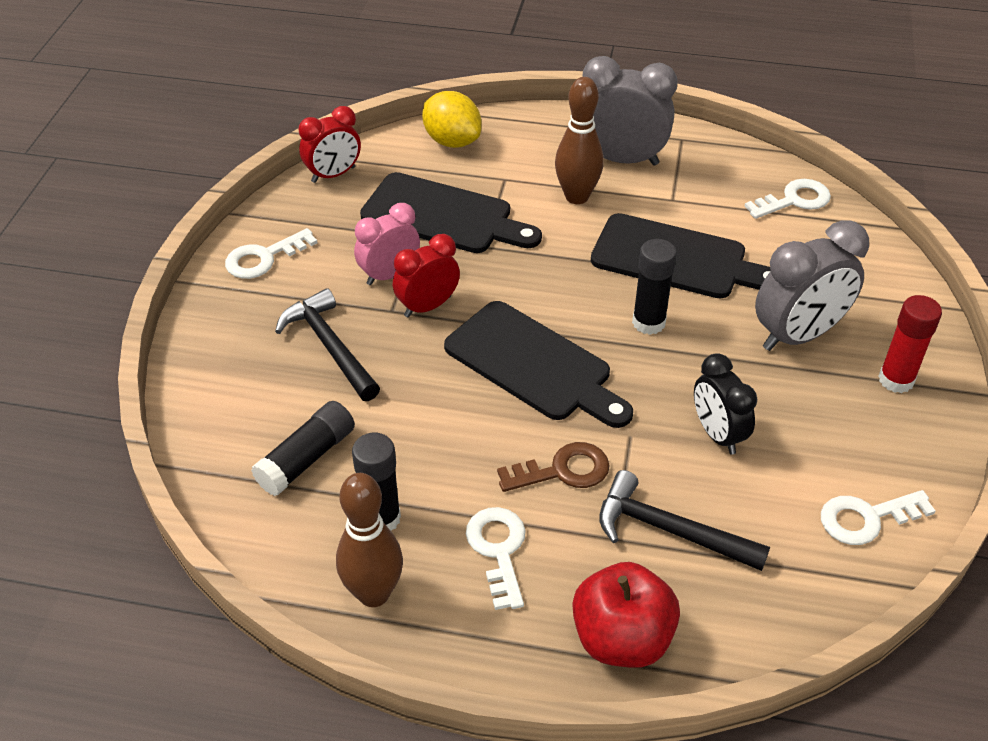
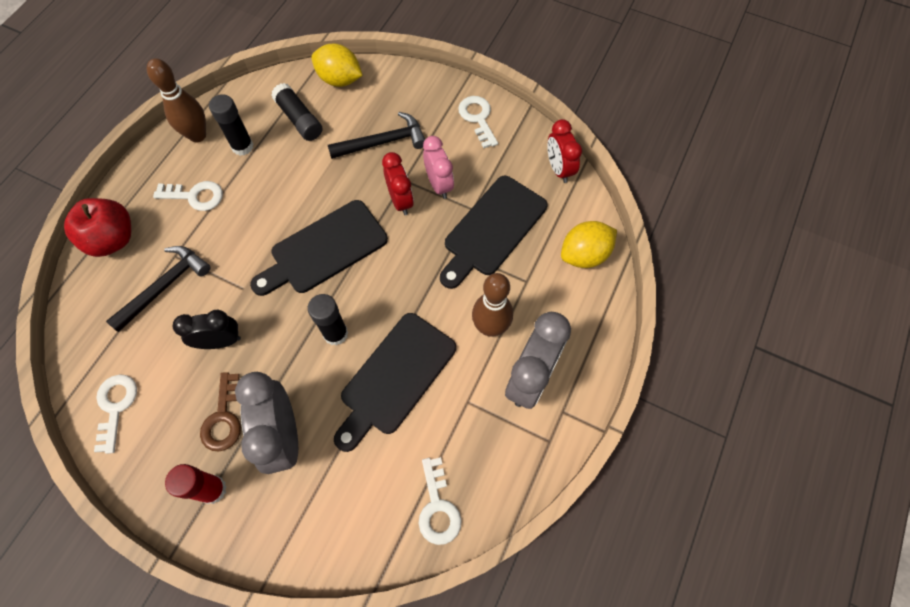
camera: 105 degrees right, 20 degrees up
brown key [497,442,610,492] -> brown key moved to [200,372,241,452]
none -> yellow lemon [311,44,363,87]

